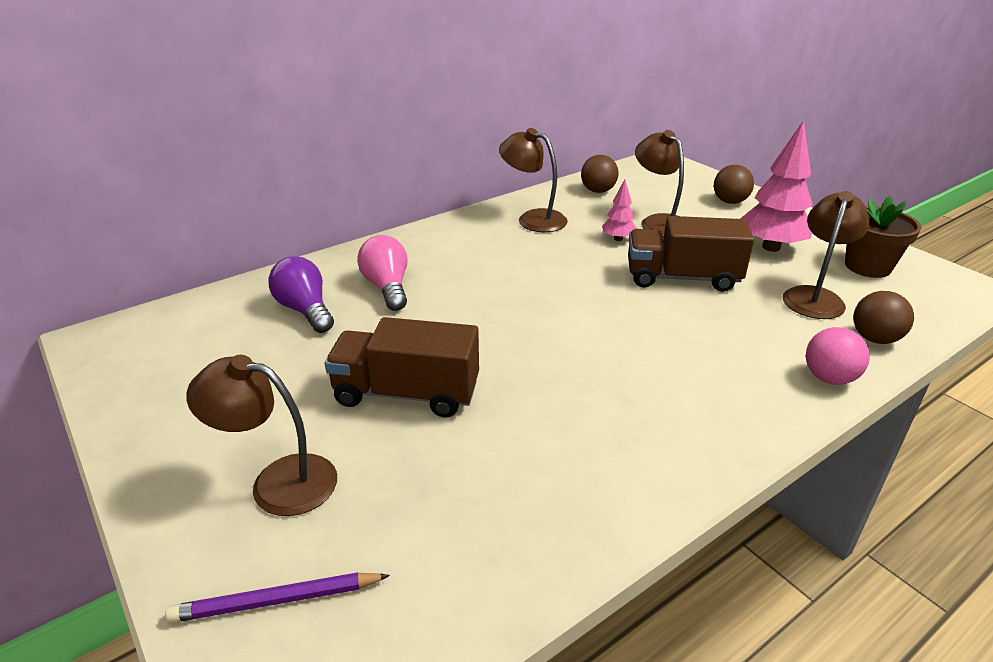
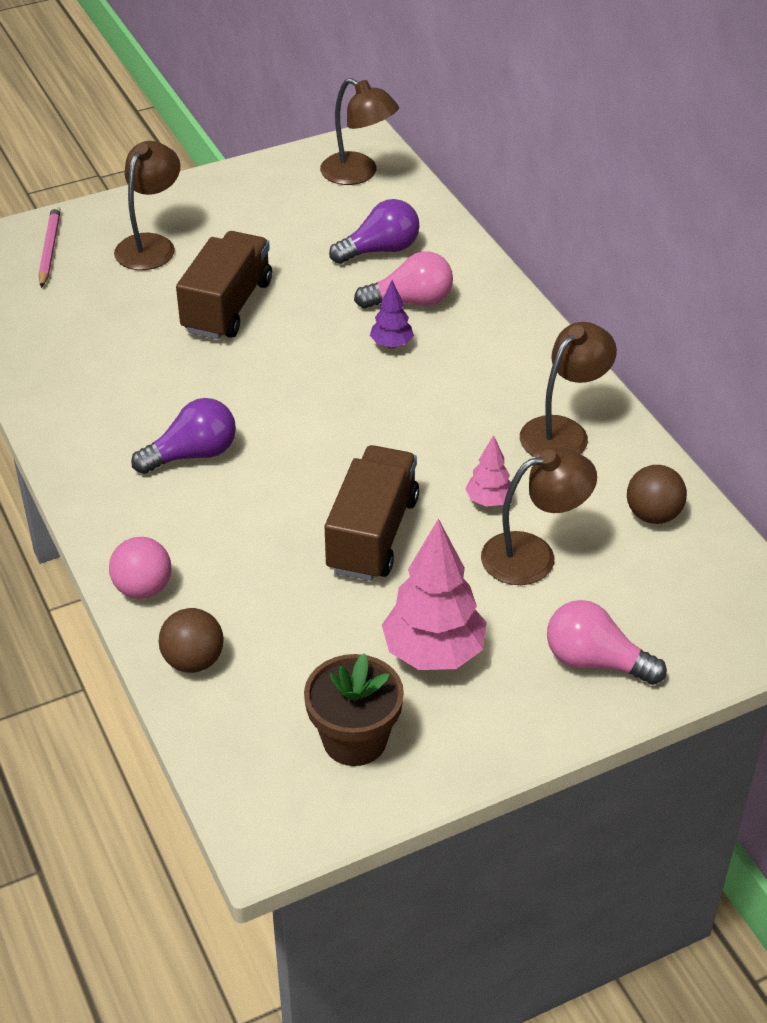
camera: 100 degrees right, 10 degrees up
purple pencil [165,572,390,623] -> pink pencil [39,205,61,288]
brown ball [714,165,754,204] -> pink light bulb [547,600,667,685]
brown lamp [783,191,870,319] -> brown lamp moved to [320,78,399,185]
none -> purple light bulb [131,398,236,474]
none -> purple tree [370,280,414,348]

